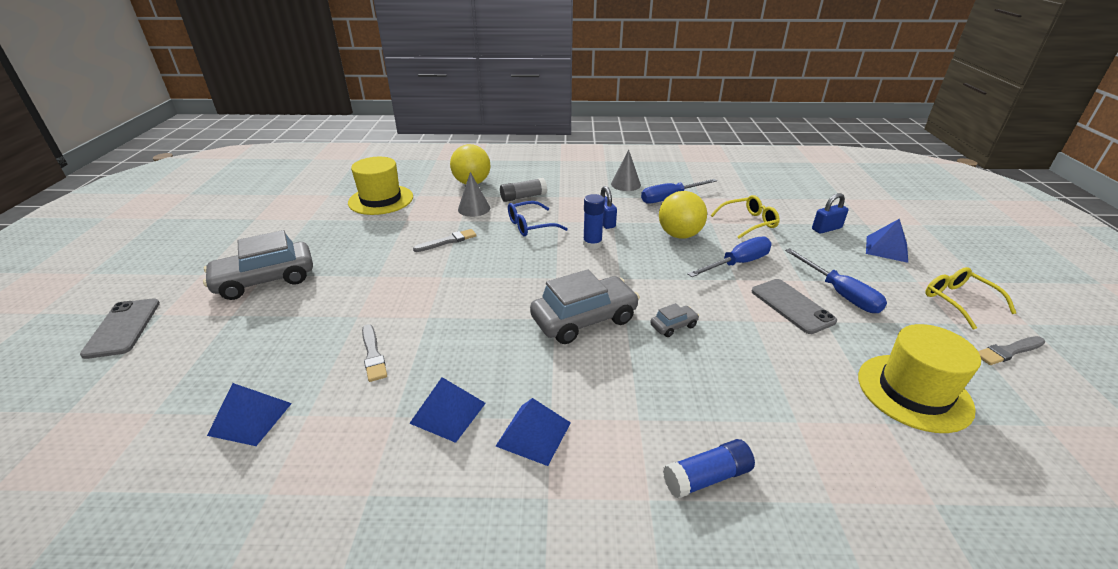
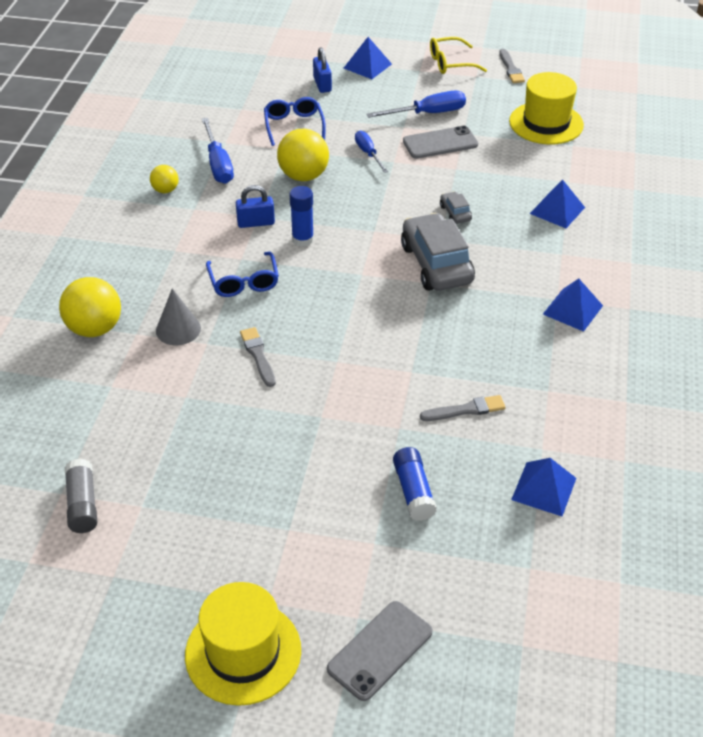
camera: 80 degrees left, 10 degrees up
grey phone [80,298,160,359] -> grey phone turned 45 degrees counterclockwise [327,601,433,701]
grey car [203,230,313,300] -> none
yellow hat [348,157,413,215] -> yellow hat moved to [185,582,301,706]
blue pyramid [409,377,486,443] -> blue pyramid moved to [530,179,585,228]
grey glue stick [500,178,547,202] -> grey glue stick moved to [65,459,97,533]
grey cone [611,150,641,191] -> yellow ball [150,165,179,193]
blue glue stick [663,439,755,499] -> blue glue stick moved to [393,447,437,521]
blue screwdriver [687,237,772,277] -> blue screwdriver [355,131,388,173], size x0.66
yellow glasses [711,195,780,239] -> blue glasses [264,97,326,146]

